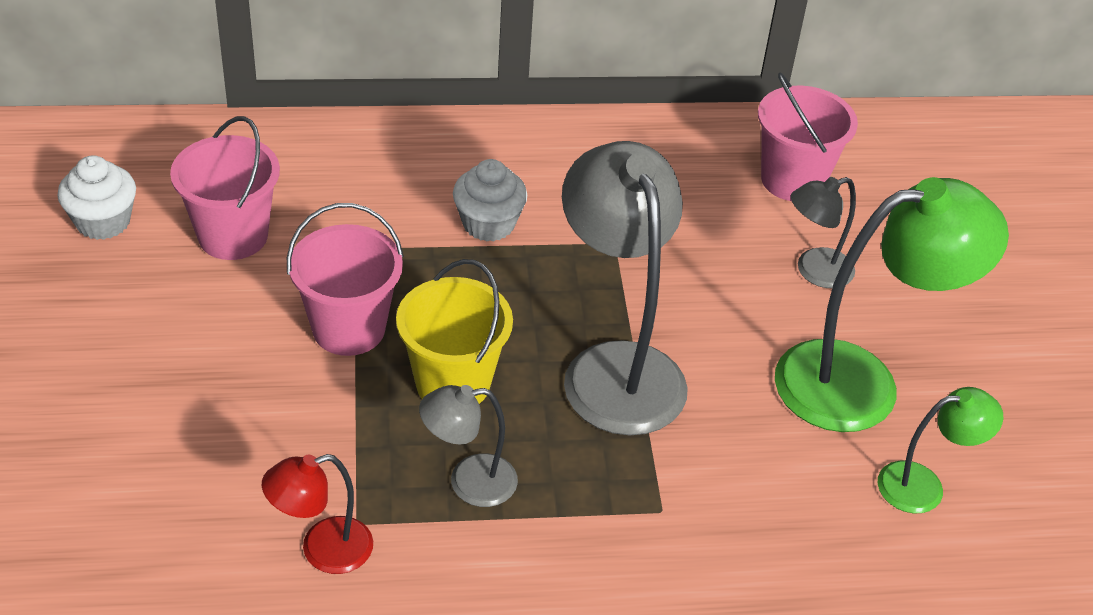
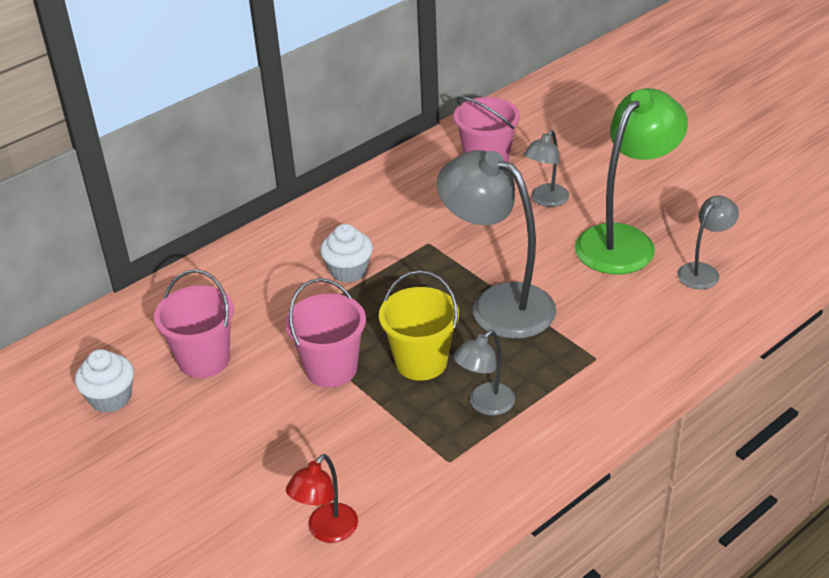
camera: 30 degrees left, 5 degrees down
red lamp [262,454,373,574] -> red lamp moved to [286,454,358,543]
green lamp [878,387,1004,513] -> grey lamp [677,195,739,289]

